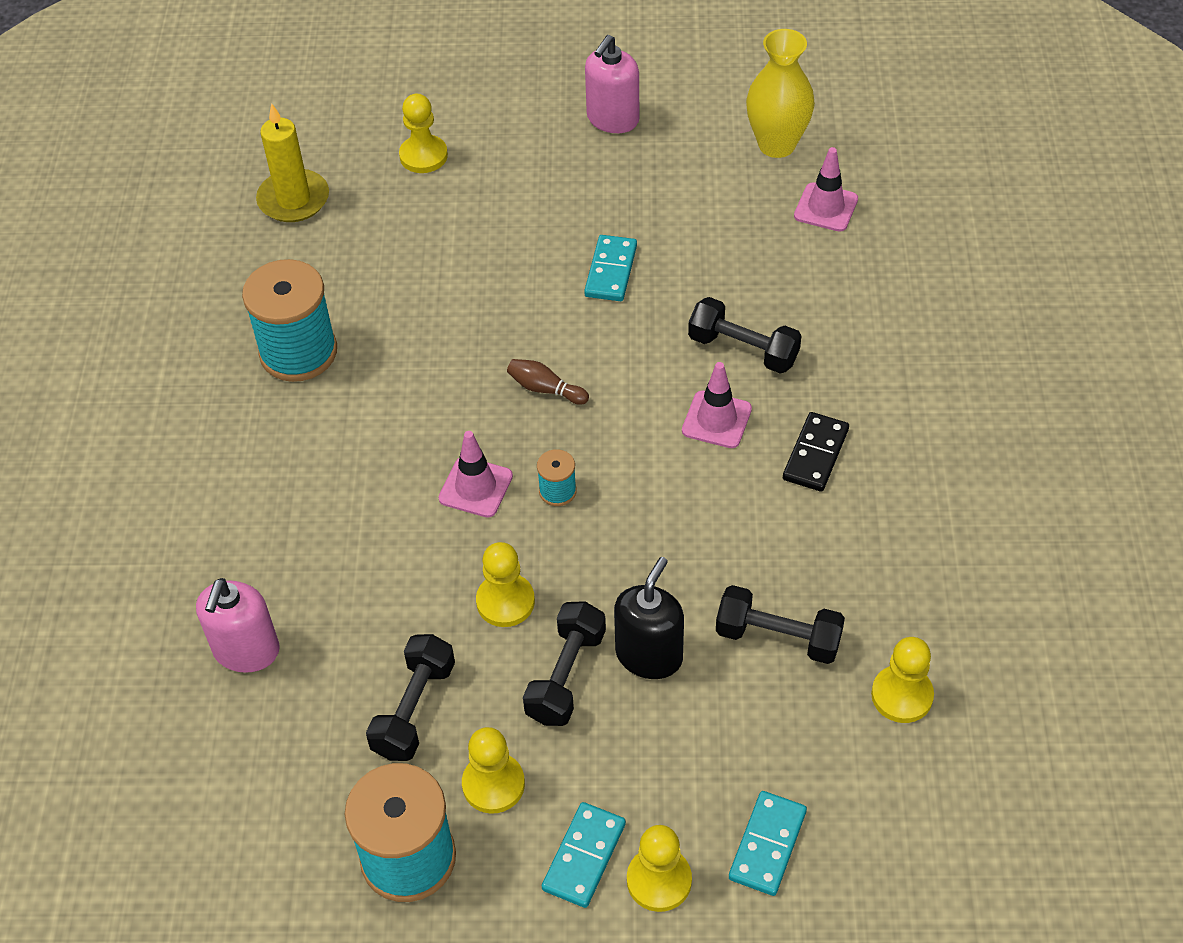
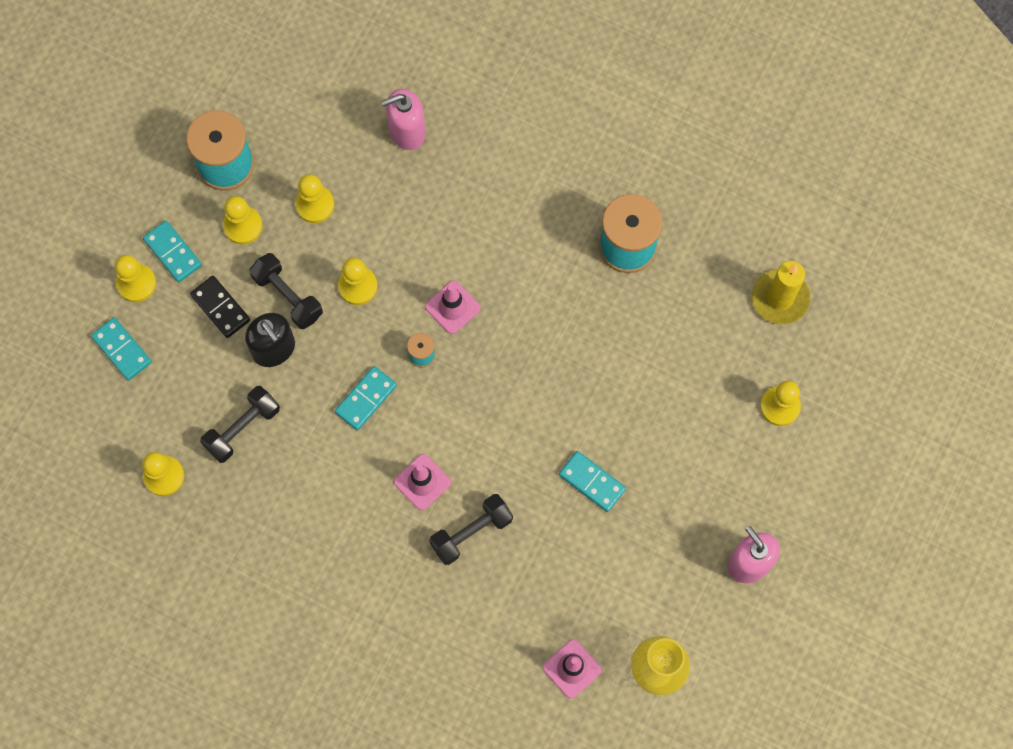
camera: 115 degrees right, 20 degrees up
pink soap dispenser [196,578,280,673] -> pink soap dispenser turned 60 degrees counterclockwise [381,89,426,150]
black dumbbell [366,634,455,761] -> yellow pawn [295,174,334,223]
brown bowling pin [507,359,589,405] -> none
black domino [783,412,849,492] -> black domino moved to [190,276,250,338]
none -> turquoise domino [335,366,397,430]

